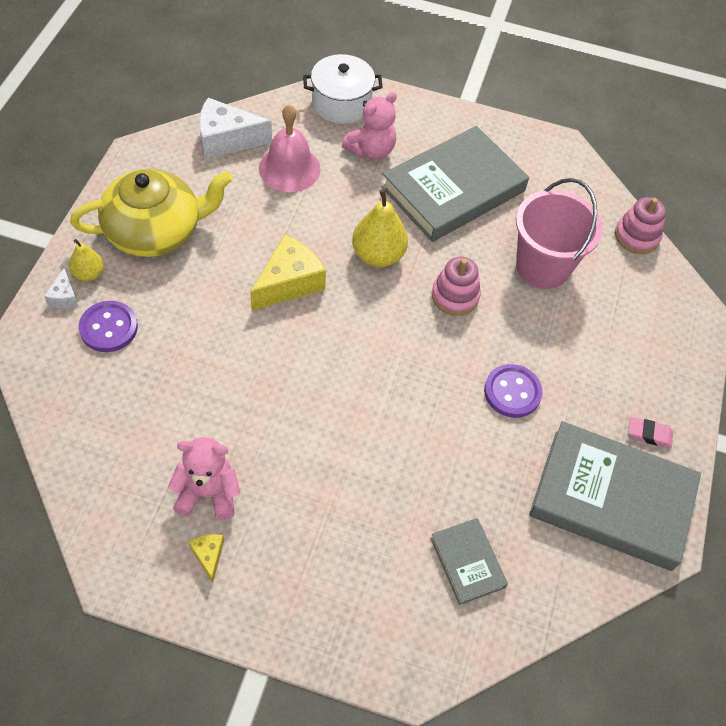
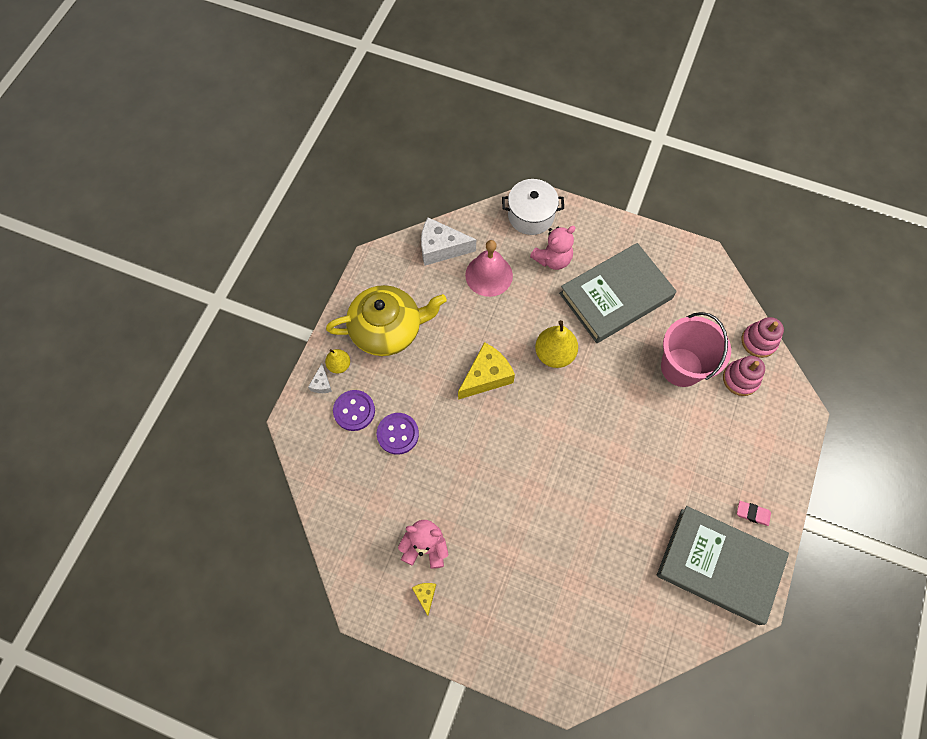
camera: 10 degrees right, 10 degrees up
grey book [430,518,508,605] -> none
pink stacking toy [432,257,481,316] -> pink stacking toy moved to [723,356,765,396]
purple button [484,364,543,418] -> purple button moved to [377,413,419,455]

